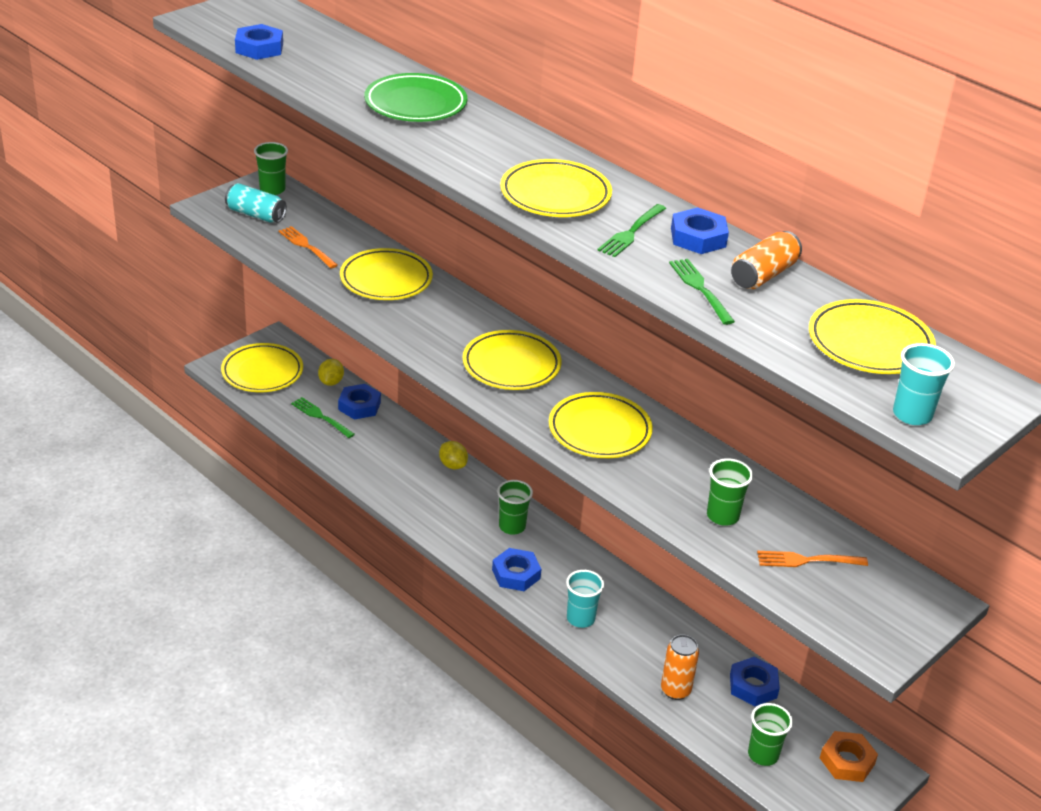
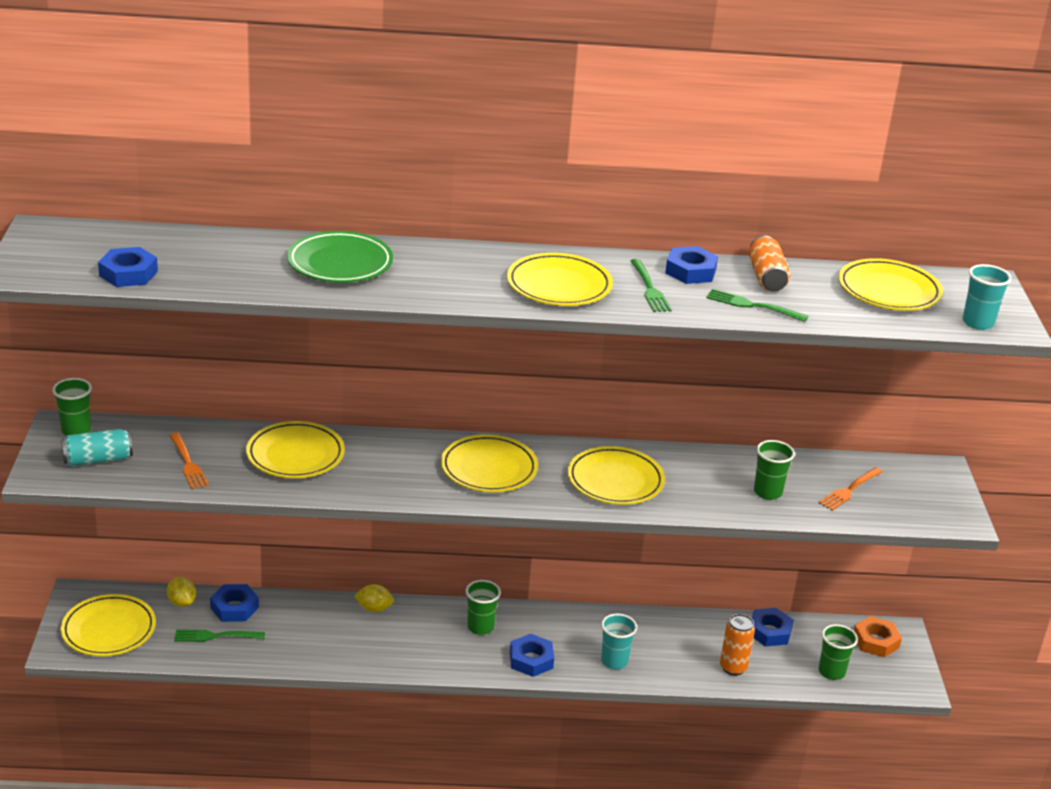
camera: 45 degrees left, 5 degrees down
orange fork [279,226,338,268] -> orange fork turned 120 degrees counterclockwise [169,433,209,489]

